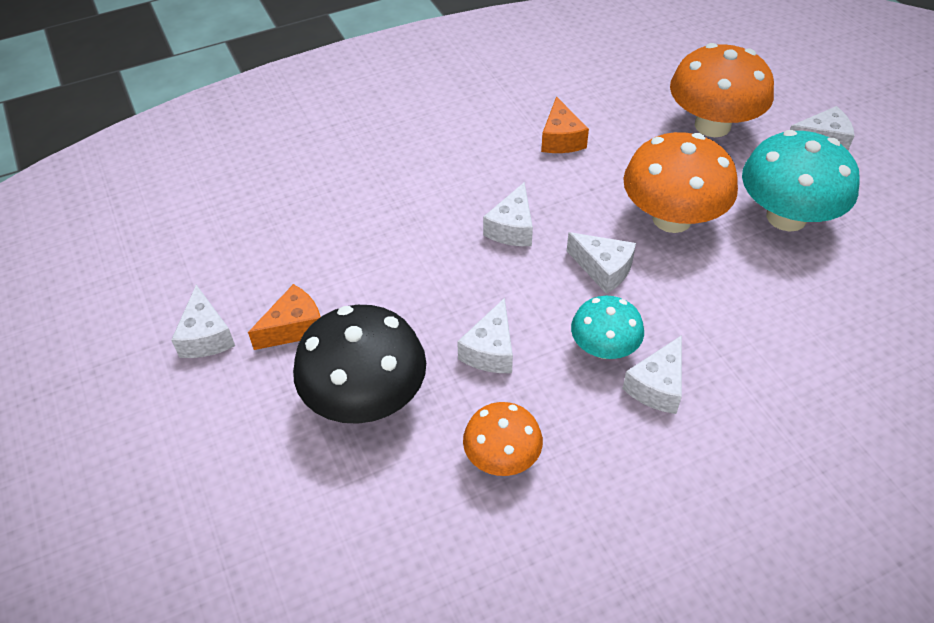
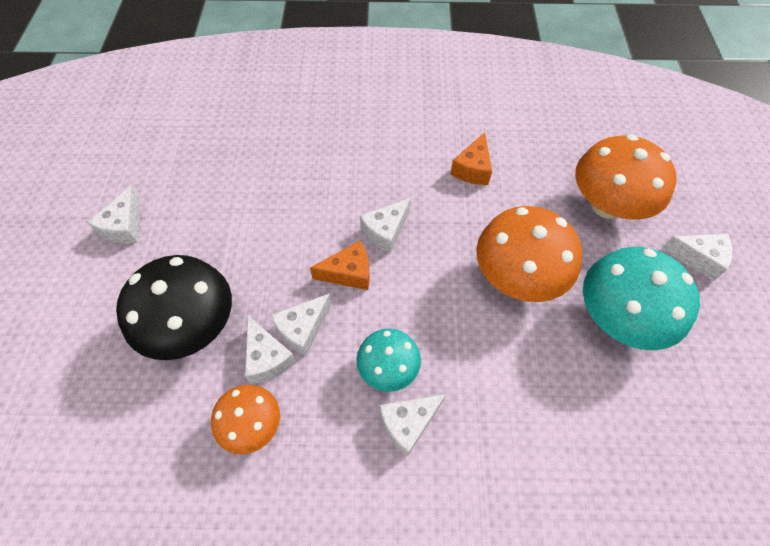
camera: 25 degrees right, 10 degrees up
orange cheese [248,284,320,350] -> orange cheese moved to [310,241,370,290]
white cheese [567,232,636,294] -> white cheese moved to [245,316,296,384]

